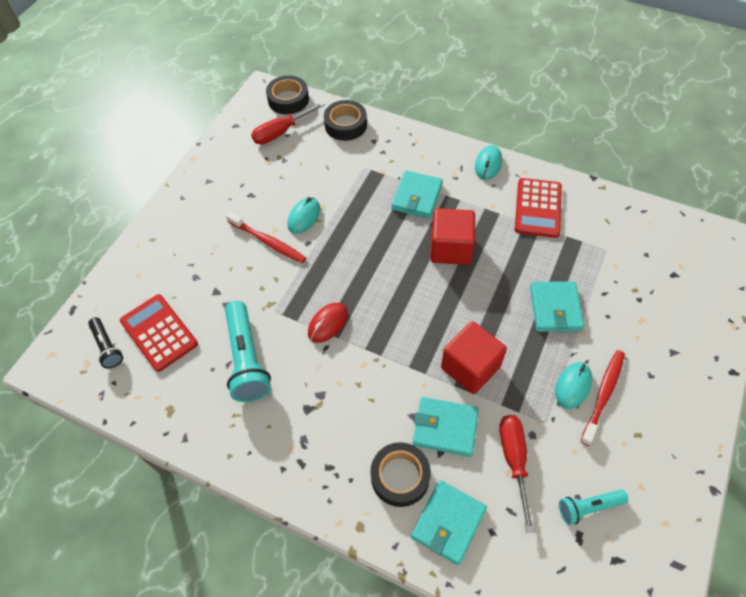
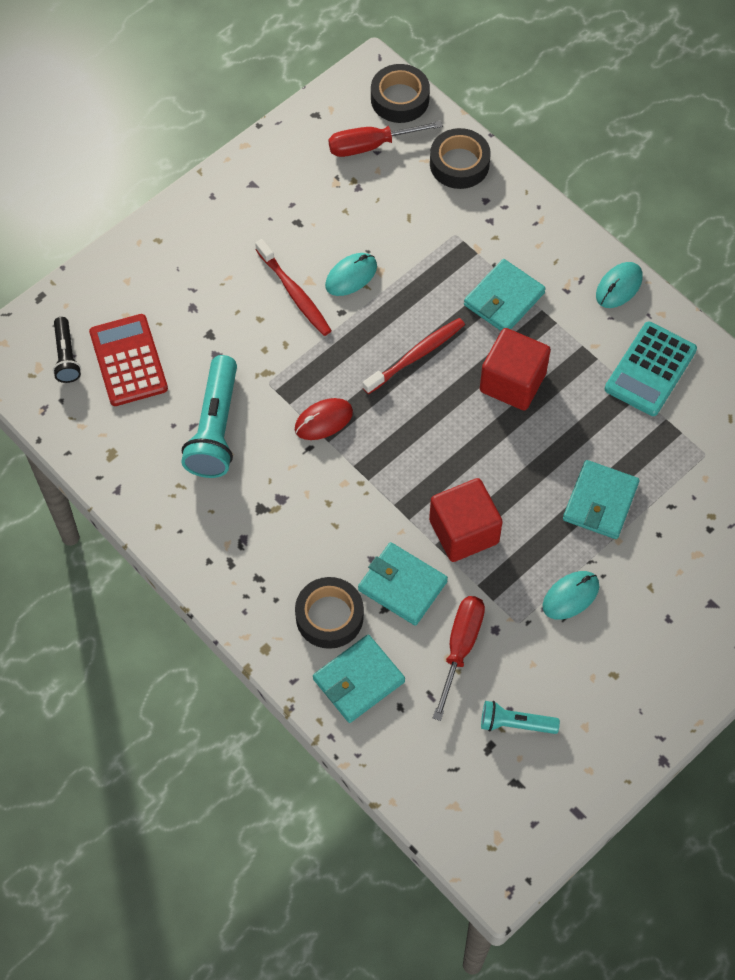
camera: 20 degrees right, 5 degrees up
red calculator [515,178,562,238] -> turquoise calculator [605,321,697,416]
red toothbrush [581,350,625,446] -> red toothbrush moved to [362,318,465,394]

